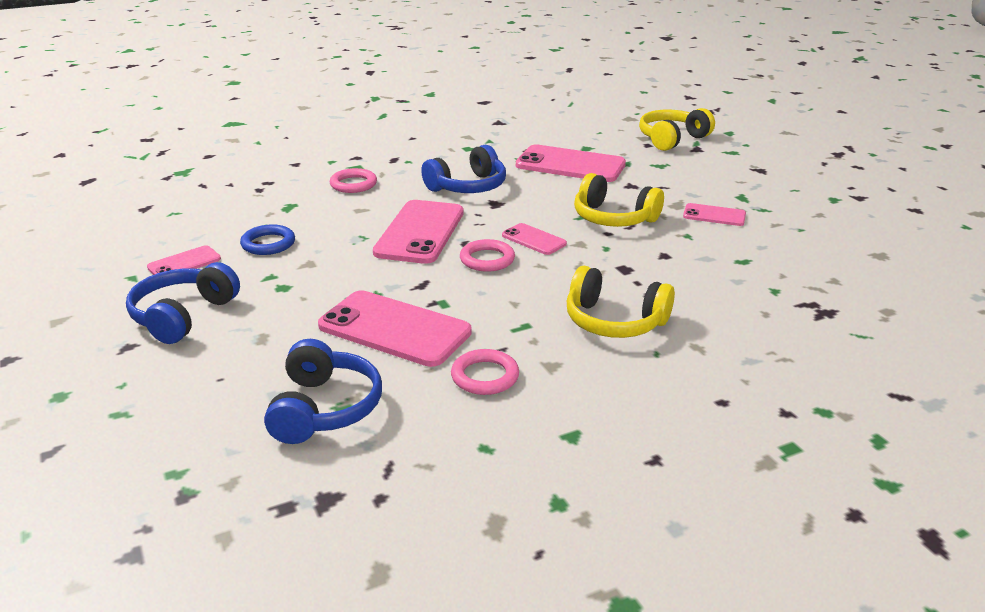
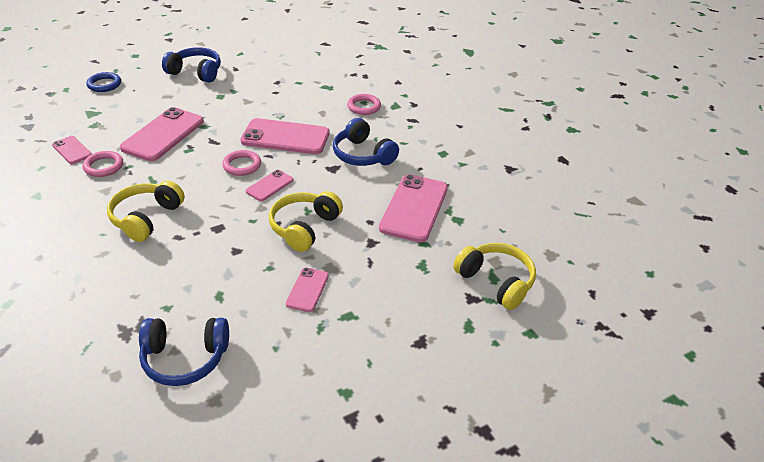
camera: 85 degrees right, 10 degrees up
pink phone [147,245,221,275] -> pink phone moved to [52,136,92,164]
blue ring [240,224,295,255] -> blue ring moved to [86,72,121,92]
blue headphones [264,339,382,444] -> blue headphones moved to [139,318,229,386]

